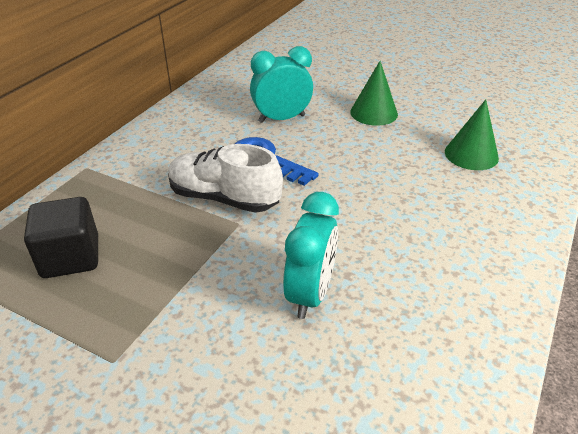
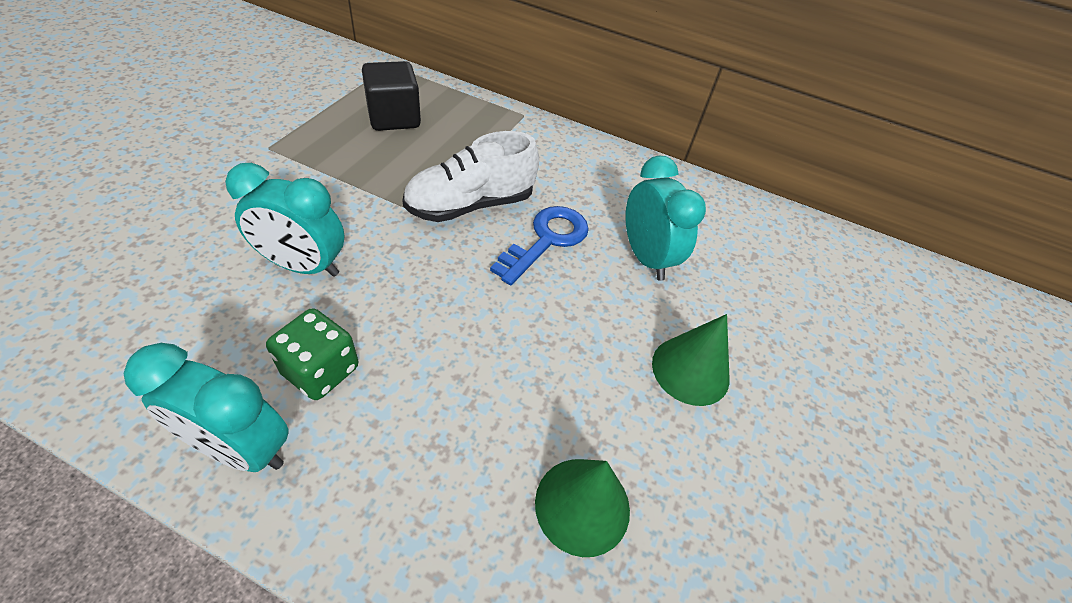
camera: 80 degrees right, 10 degrees up
white shoe [168,144,283,213] -> white shoe turned 135 degrees counterclockwise [402,131,539,222]
none -> turquoise clock [124,343,289,472]
none -> green dice [266,308,358,400]

